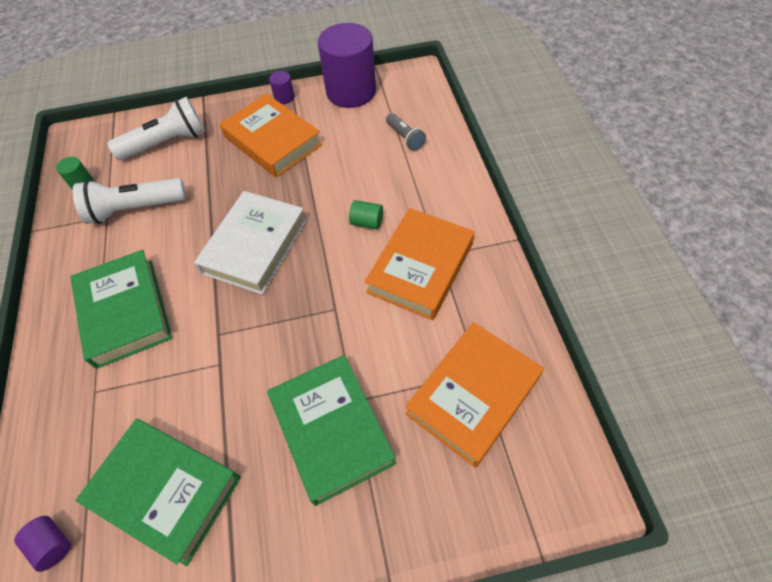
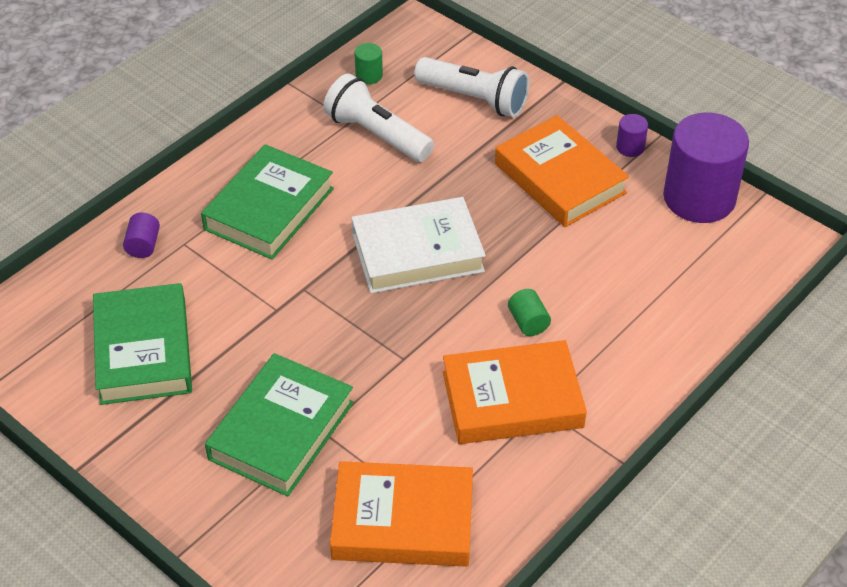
camera: 50 degrees right, 10 degrees down
purple cylinder [14,516,71,572] -> purple cylinder moved to [123,213,160,258]
orange book [220,93,323,178] -> orange book turned 45 degrees counterclockwise [495,115,629,227]
grey flashlight [386,113,426,151] -> none

